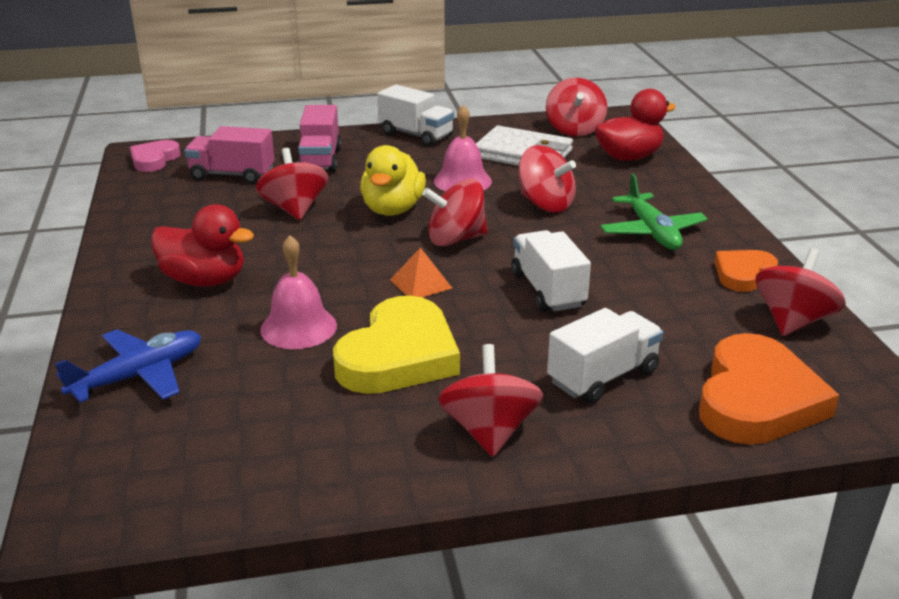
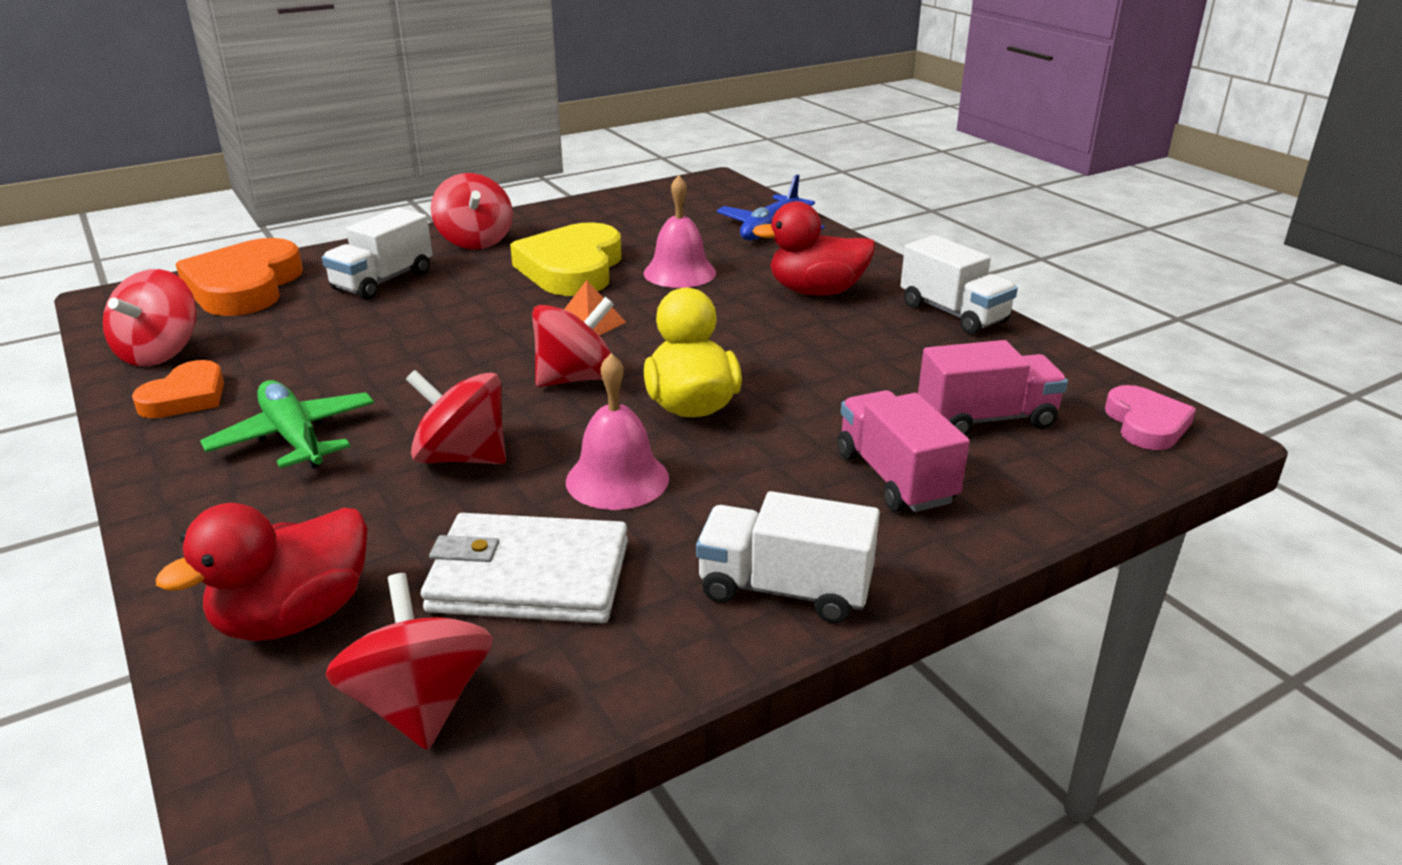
camera: 160 degrees right, 0 degrees up
red spinning top [256,148,328,220] -> none
white truck [511,230,591,312] -> white truck moved to [900,235,1018,334]

